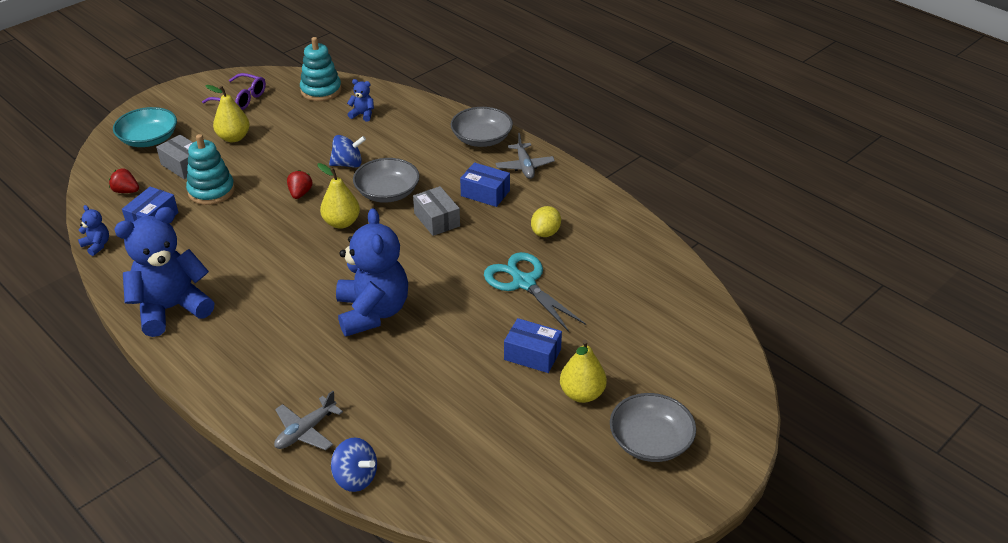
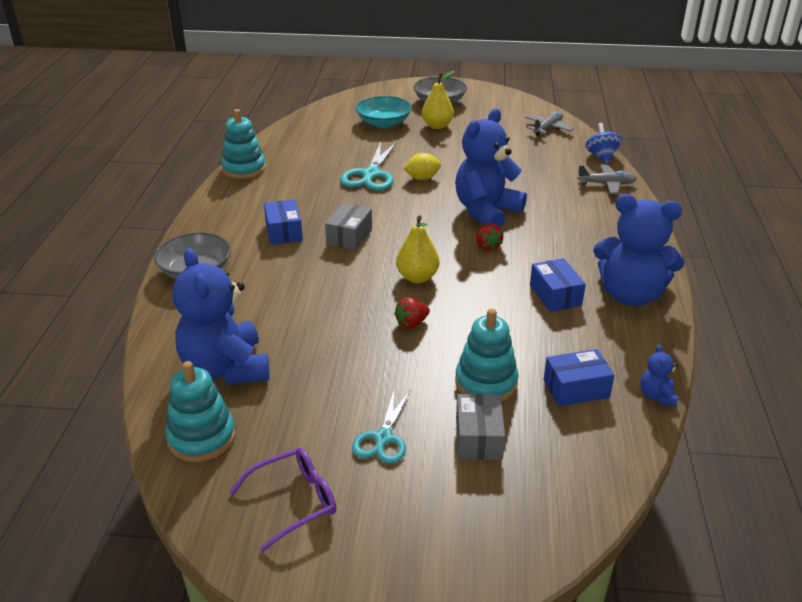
camera: 130 degrees left, 5 degrees down
red strawberry [109,168,139,193] -> red strawberry moved to [476,223,503,251]
turquoise bowl [113,107,177,147] -> turquoise bowl moved to [355,96,412,128]
purple glasses [202,73,266,110] -> purple glasses turned 75 degrees clockwise [229,448,336,552]
yellow pear [205,85,250,142] -> turquoise scissors [352,390,411,464]
blue spinning top [329,135,366,168] -> none
blue teddy bear [347,79,374,122] -> blue teddy bear [172,248,270,385], size x2.38
grey bowl [353,158,420,203] -> none
grey plane [496,133,555,179] -> grey plane moved to [525,112,574,136]
blue box [504,318,562,373] -> blue box moved to [530,258,586,312]
yellow lemon [531,206,561,237] -> yellow lemon moved to [403,153,441,180]
none -> turquoise stacking toy [221,109,266,179]

